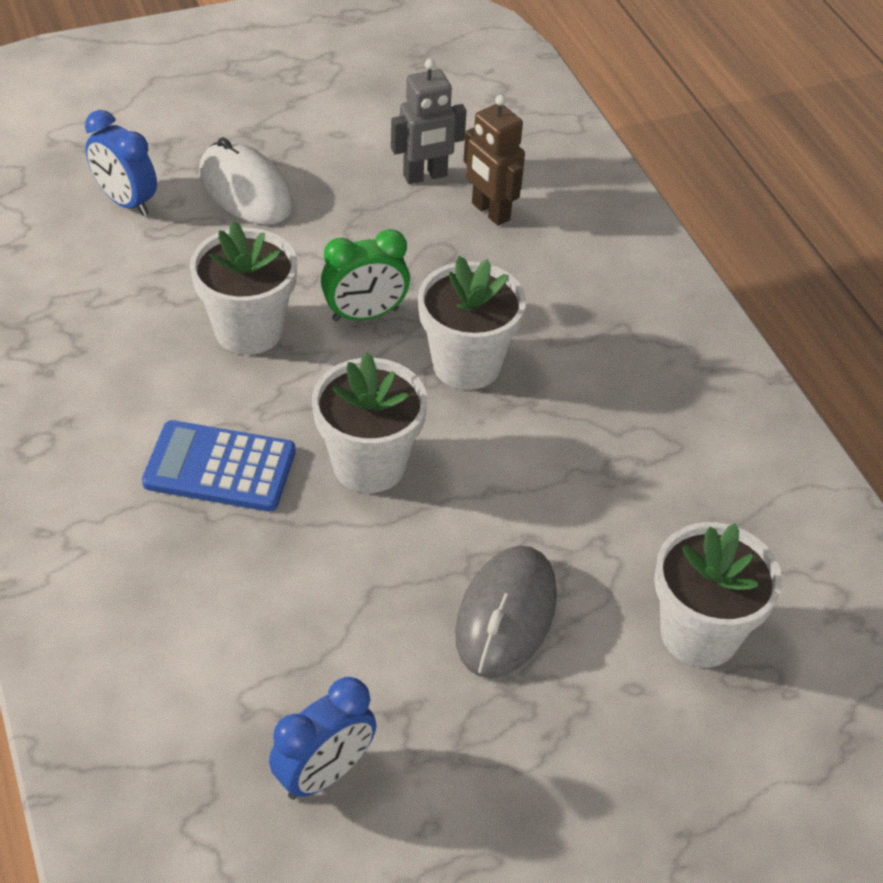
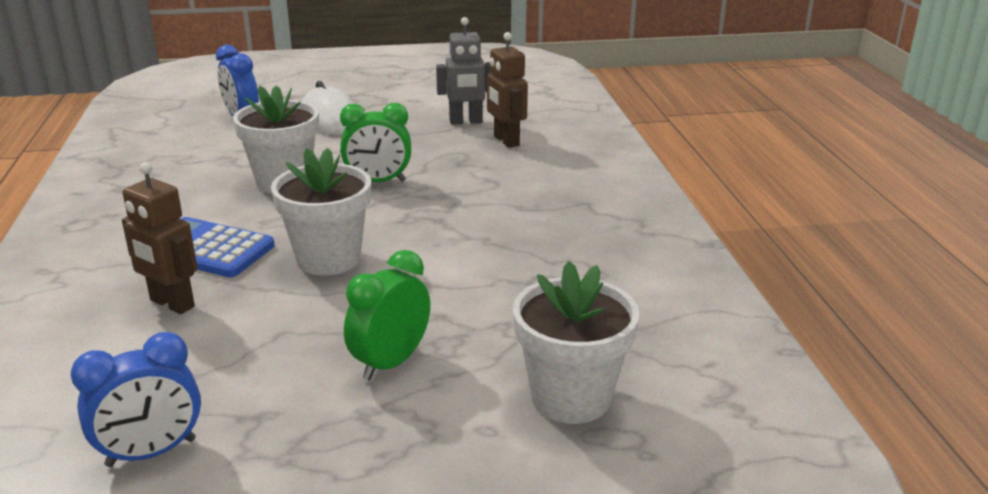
camera: 15 degrees right, 20 degrees down
white flower pot [418,256,526,390] -> none
grey mouse [455,545,557,678] -> green clock [344,250,430,381]
none -> brown robot [122,162,197,314]

